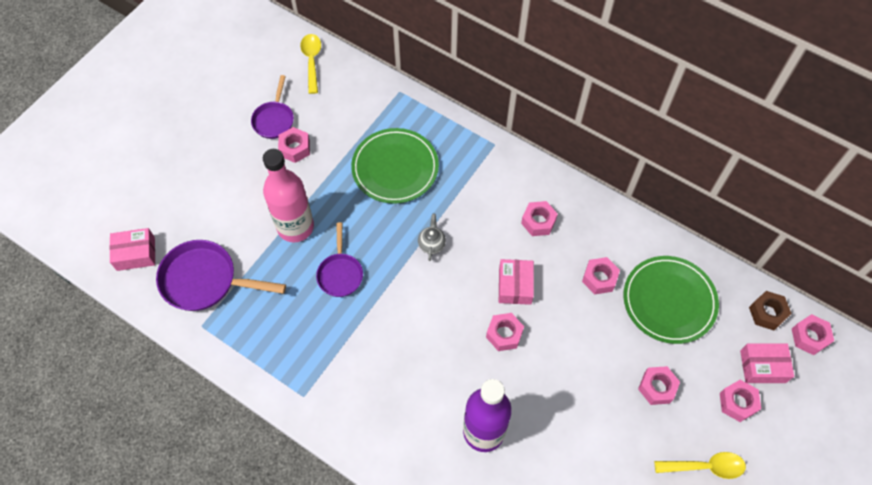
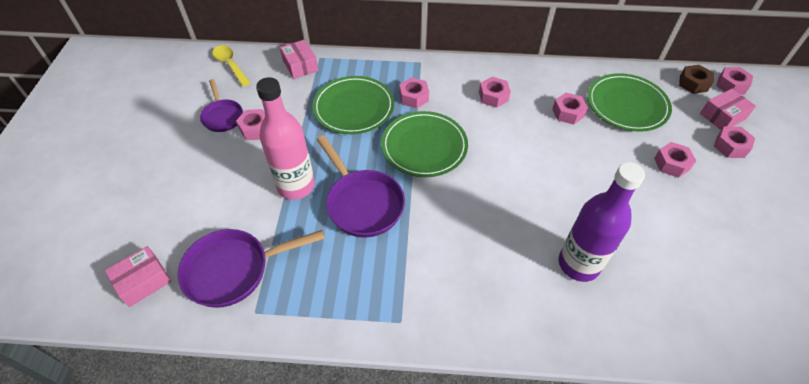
camera: 30 degrees left, 10 degrees down
purple pan [316,222,363,297] -> purple pan [317,135,405,238], size x1.64
grey teapot [418,213,446,261] -> green plate [381,111,468,177]
pink nut [486,313,524,351] -> pink nut moved to [399,77,429,108]
pink box [499,259,534,305] -> pink box moved to [280,39,319,79]
yellow spoon [654,452,746,479] -> none

